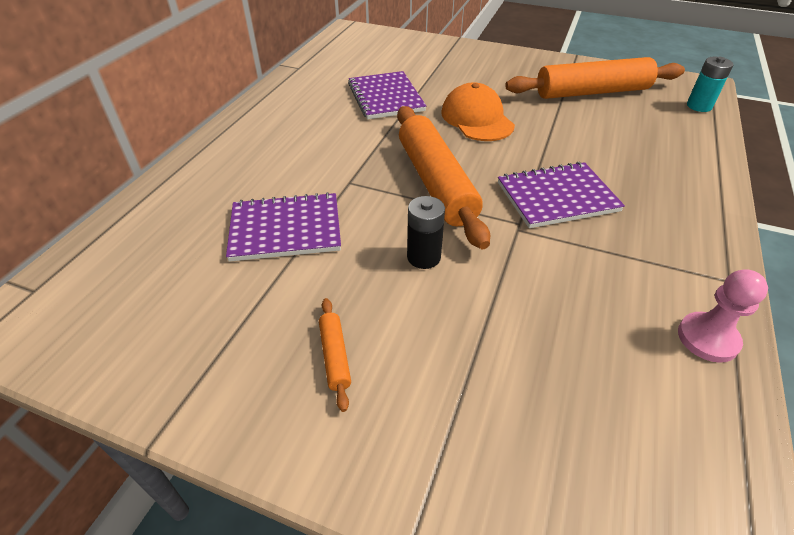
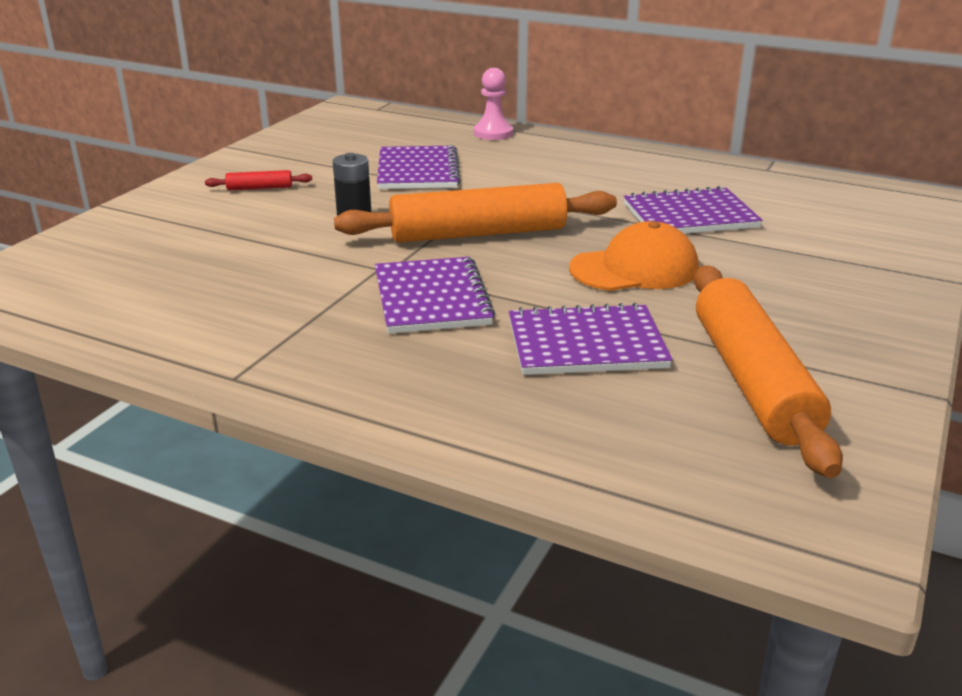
camera: 95 degrees right, 15 degrees down
orange rolling pin [319,298,351,412] -> red rolling pin [205,170,312,190]
pink pawn [678,269,768,363] -> pink pawn moved to [474,68,513,140]
turquoise battery [687,57,733,112] -> none
none -> purple notebook [509,302,673,375]

